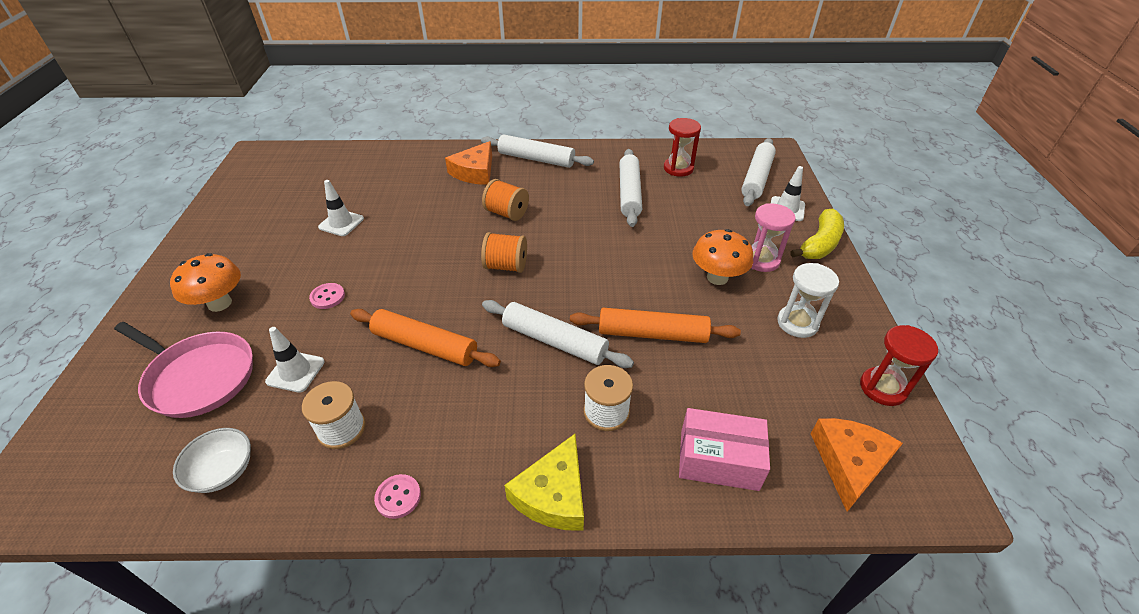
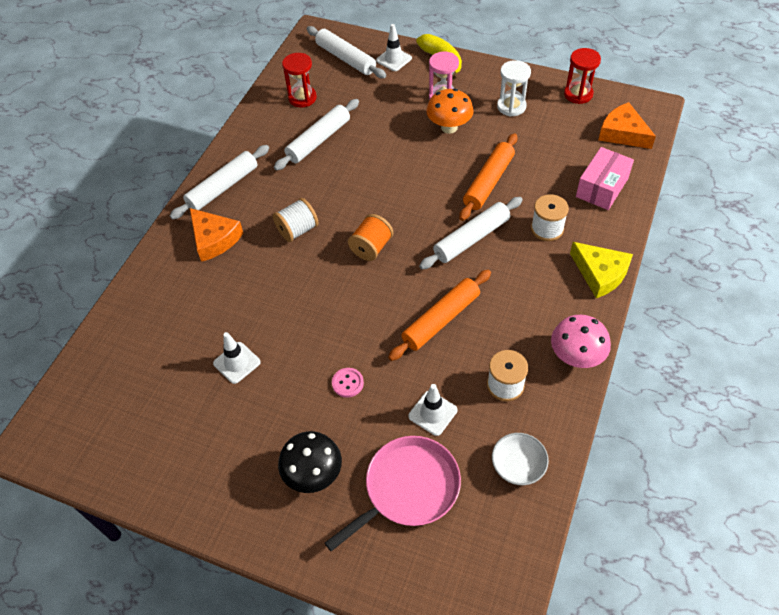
camera: 65 degrees left, 10 degrees up
orange mushroom [170,253,241,312] -> black mushroom [278,431,342,493]
pink button [374,474,421,519] -> pink mushroom [551,315,611,368]
orange spool [482,179,529,221] -> white spool [273,198,319,242]
white rolling pin [619,149,642,227] -> white rolling pin turned 75 degrees counterclockwise [274,99,359,171]

